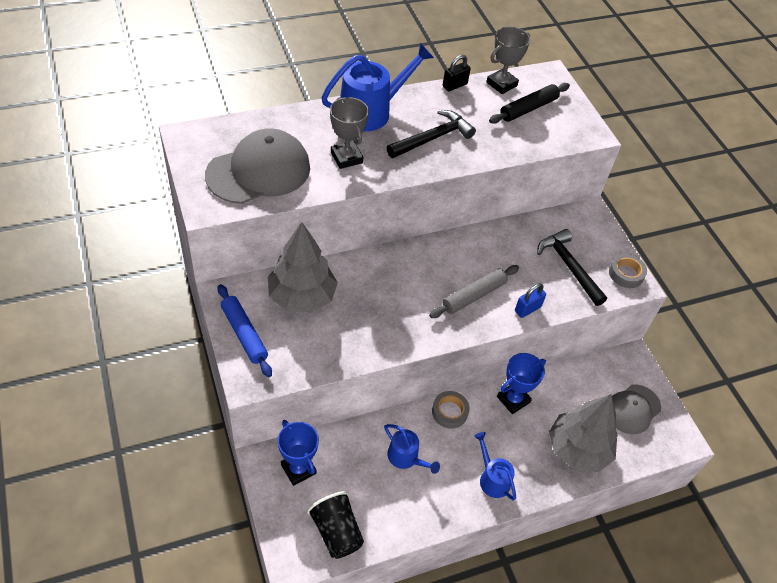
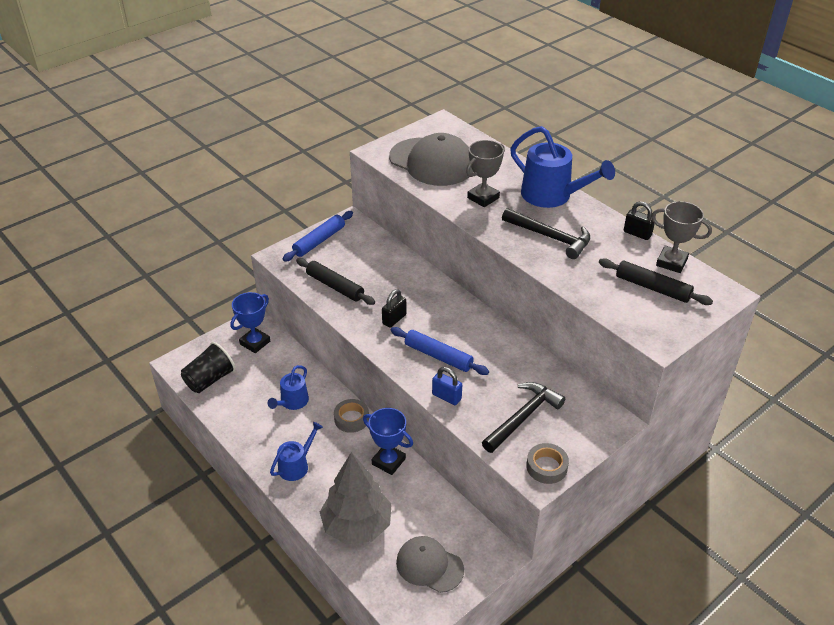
camera: 75 degrees right, 10 degrees down
grey tree [268,222,338,313] -> none
grey rolling pin [429,265,519,318] -> blue rolling pin [390,327,489,375]
none -> black rolling pin [296,258,375,305]
none -> black padlock [382,289,407,328]

